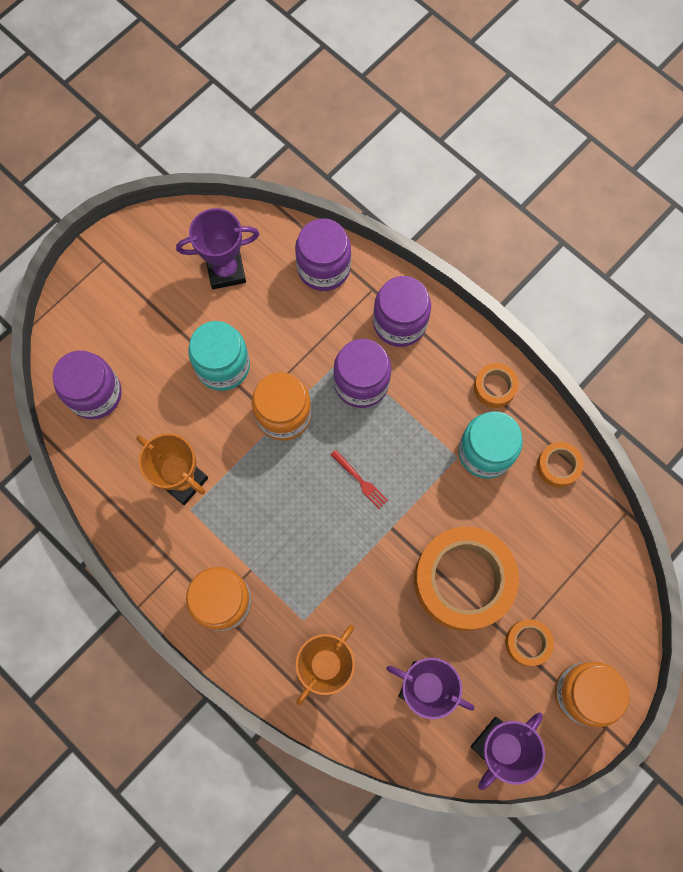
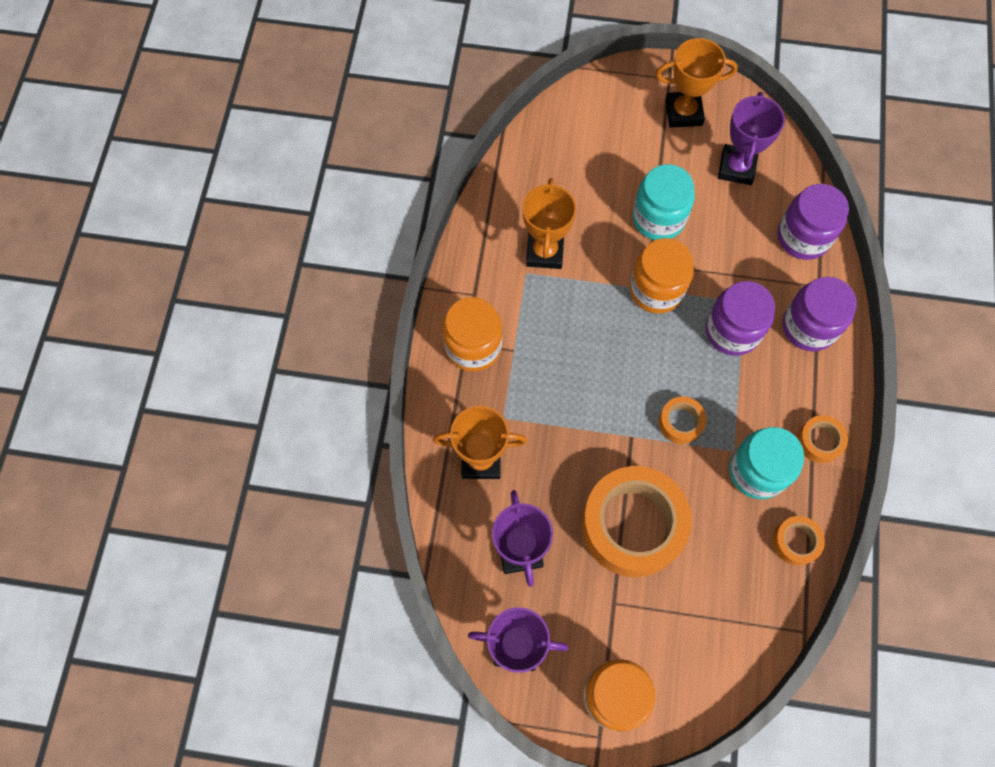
camera: 55 degrees right, 5 degrees down
purple jar [53,350,122,419] -> none
purple trophy [176,208,259,289] -> purple trophy turned 60 degrees clockwise [718,92,785,185]
red fork [331,450,388,509] -> none
orange tape [505,619,554,666] -> orange tape moved to [659,396,707,444]
none -> orange trophy [656,38,738,128]

